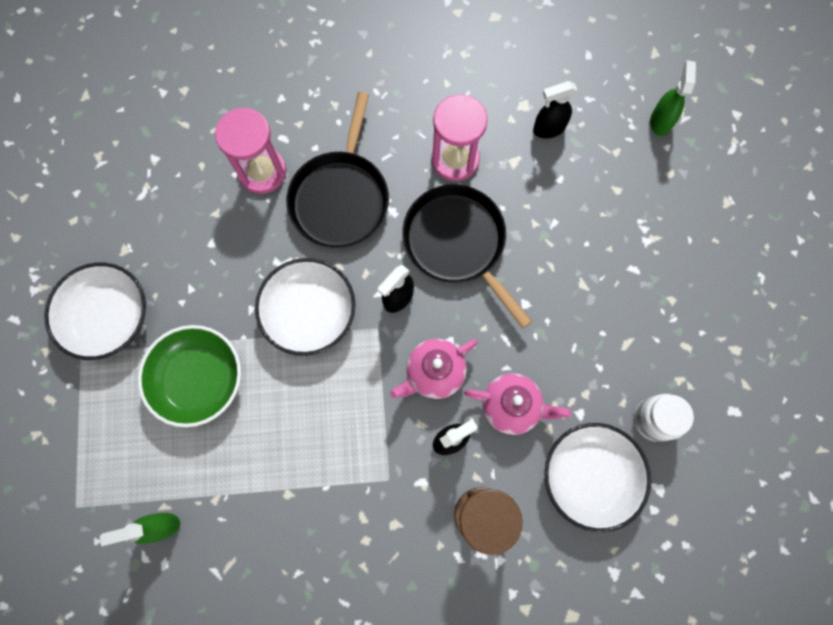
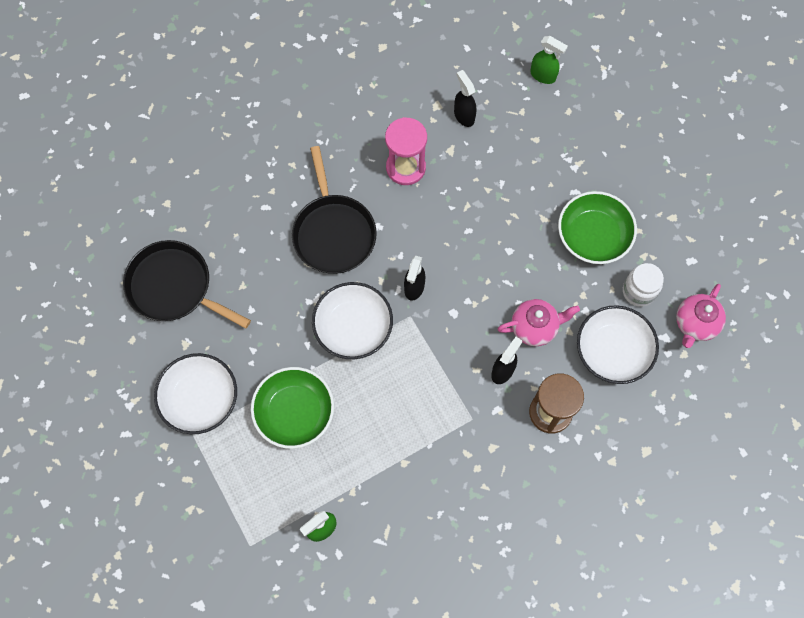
camera: 25 degrees left, 5 degrees down
pink hourglass [215,108,286,194] -> none
pink teapot [390,339,478,399] -> pink teapot moved to [676,284,726,348]
black pan [402,184,532,328] -> black pan moved to [123,240,251,329]
black spray bottle [533,81,578,139] -> black spray bottle turned 105 degrees clockwise [454,70,476,127]
green spray bottle [650,60,696,136] -> green spray bottle turned 135 degrees clockwise [531,36,568,84]
none -> green bowl [558,191,637,264]

